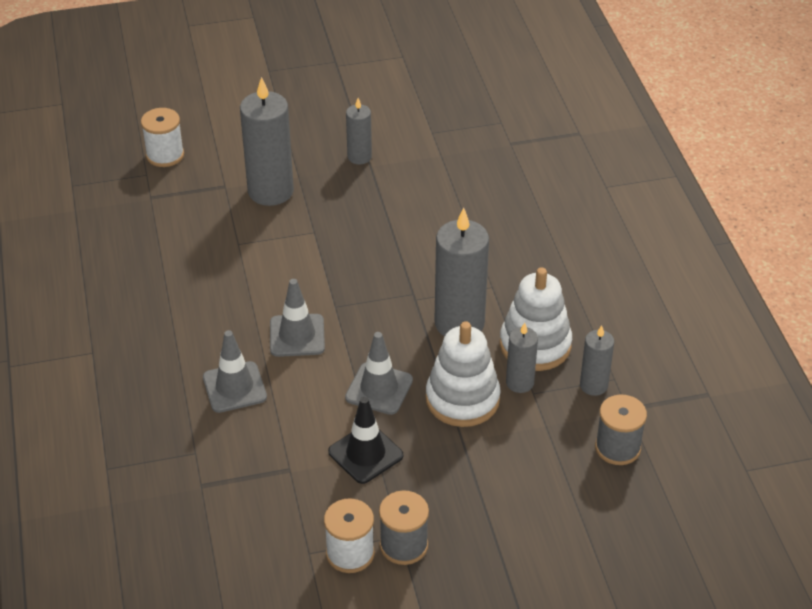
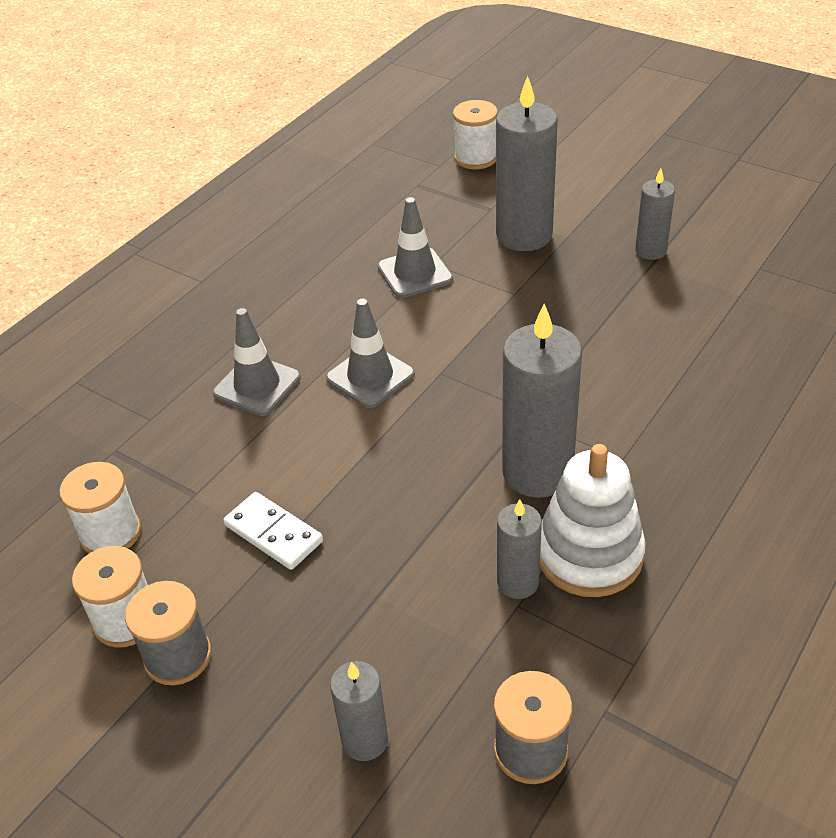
camera: 50 degrees right, 0 degrees up
black traffic cone [328,397,403,484] -> white domino [224,492,323,570]
grey traffic cone [345,332,413,415] -> grey traffic cone moved to [378,197,453,298]
white stacking toy [426,321,501,427] -> none
grey candle [580,325,614,396] -> grey candle moved to [330,661,388,761]
none -> white spool [59,462,141,553]

